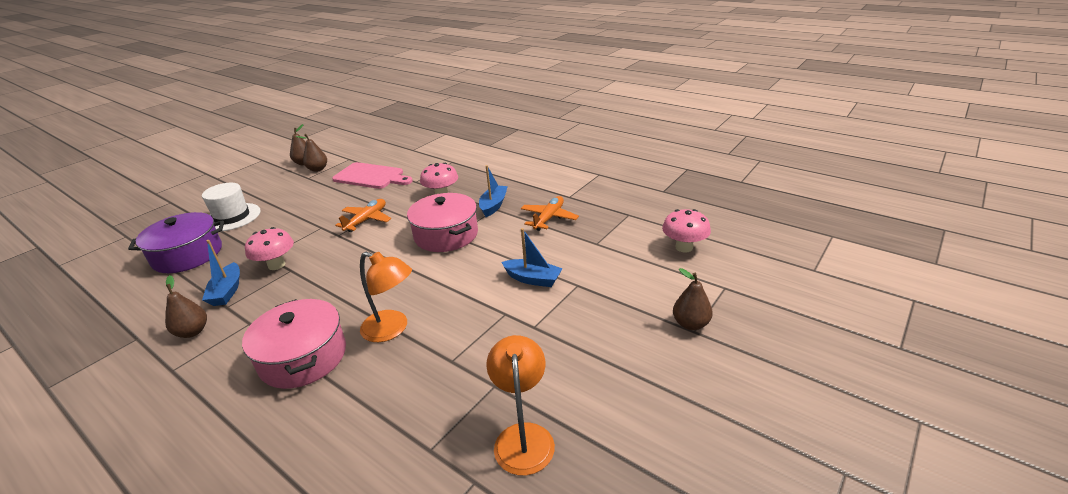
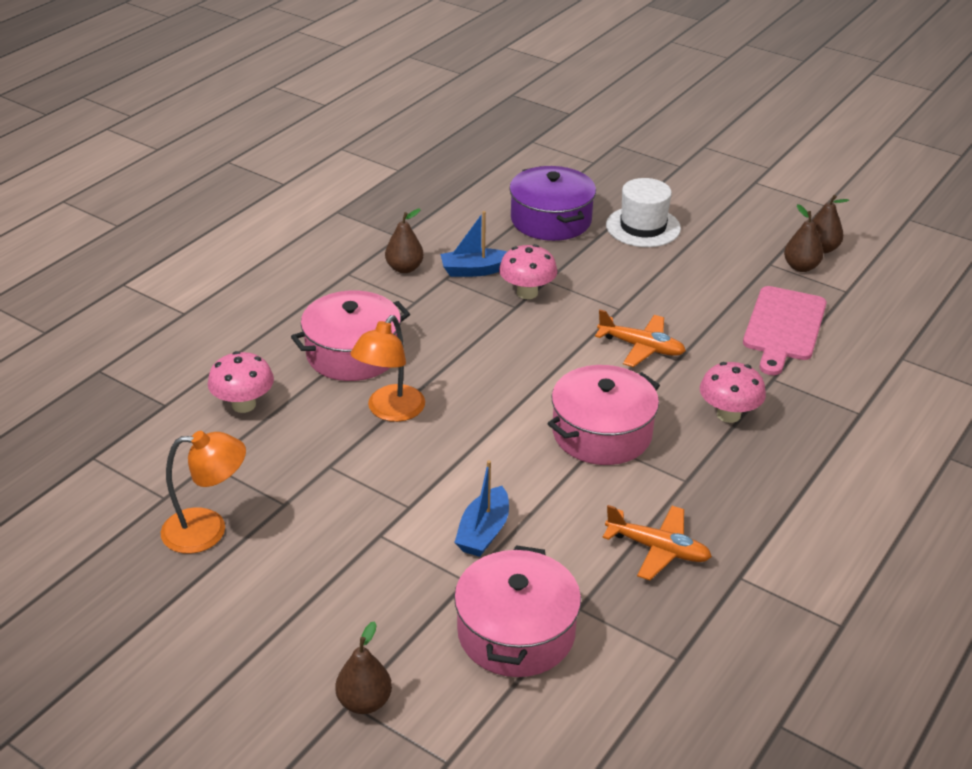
camera: 85 degrees right, 5 degrees up
blue boat [479,165,508,217] -> none
pink mushroom [662,209,711,252] -> pink mushroom moved to [208,351,274,413]
none -> pink pot [454,545,581,677]

